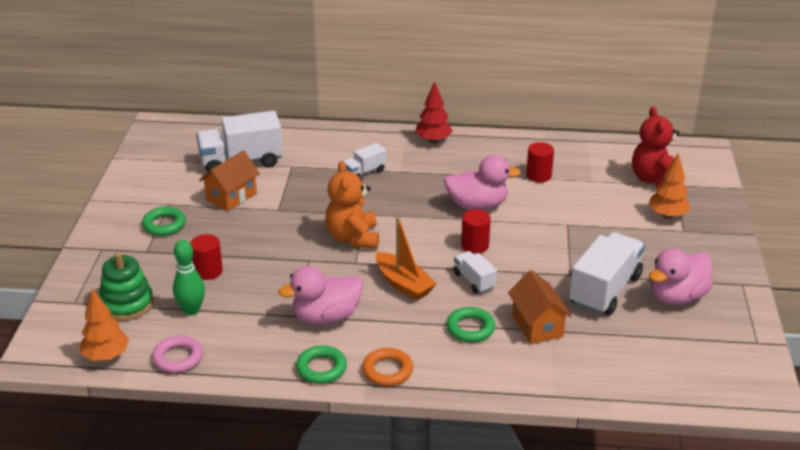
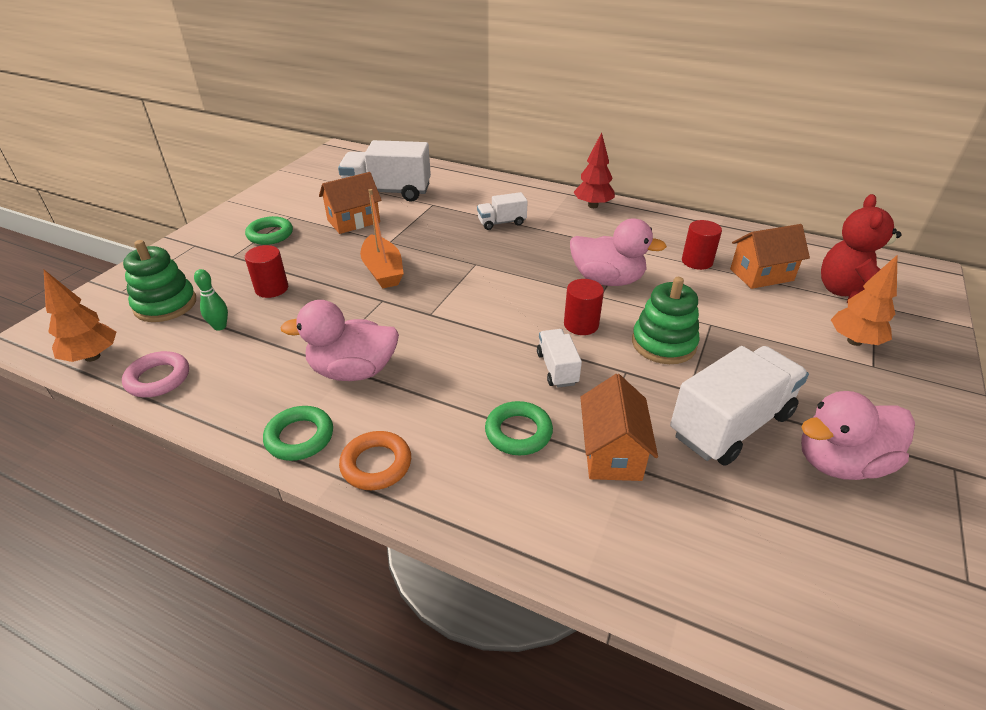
camera: 20 degrees right, 5 degrees up
green bowling pin [173,240,205,315] -> green bowling pin [194,269,228,331], size x0.66
orange teddy bear [325,161,379,249] -> none
orange boat [376,217,437,301] -> orange boat moved to [360,189,404,289]
none -> green stacking toy [632,277,700,364]
none -> orange house [730,224,810,289]

